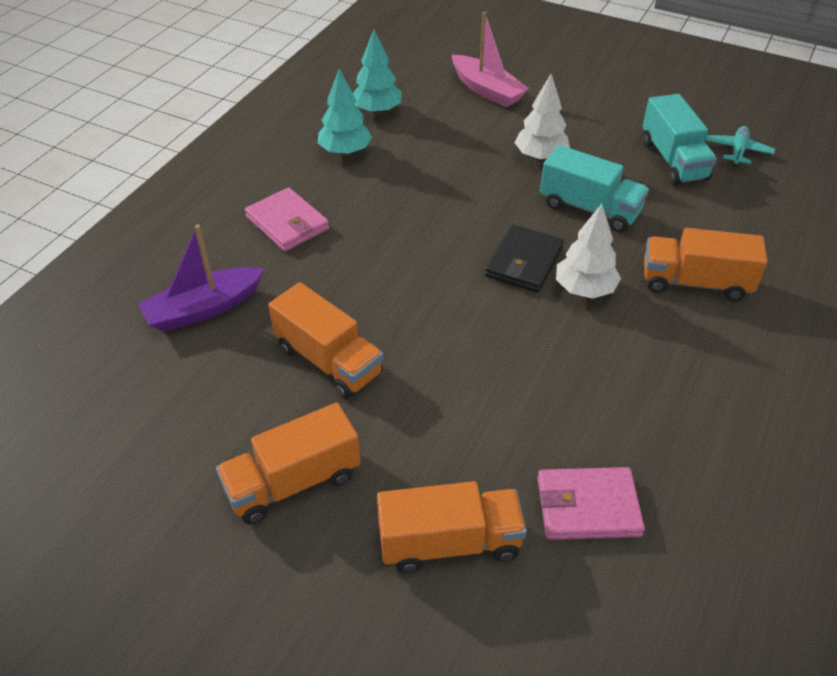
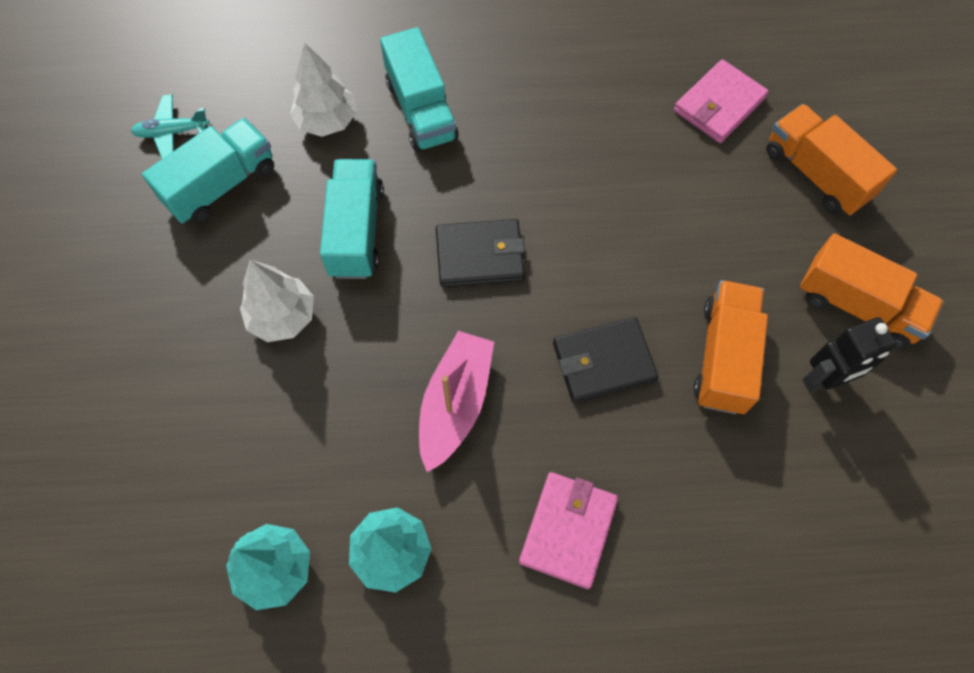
camera: 120 degrees left, 20 degrees up
purple boat [138,225,264,332] -> none
pink boat [452,12,529,107] -> pink boat moved to [419,331,494,472]
pink wallet [537,467,645,540] -> pink wallet turned 75 degrees clockwise [674,59,769,143]
white tree [556,204,621,298] -> white tree moved to [290,42,357,137]
orange truck [644,228,768,301] -> turquoise truck [380,27,459,152]
none -> black wallet [553,317,659,403]
none -> black robot [803,317,897,393]

